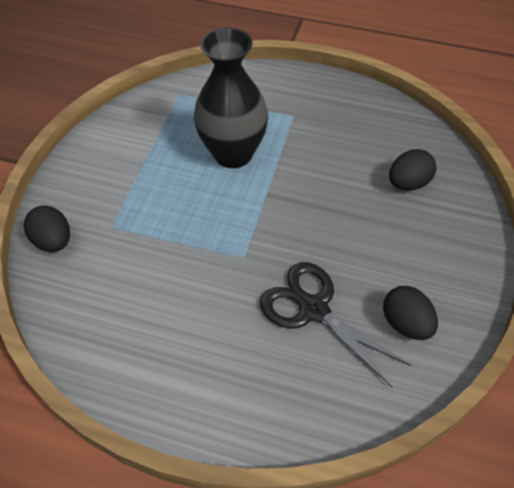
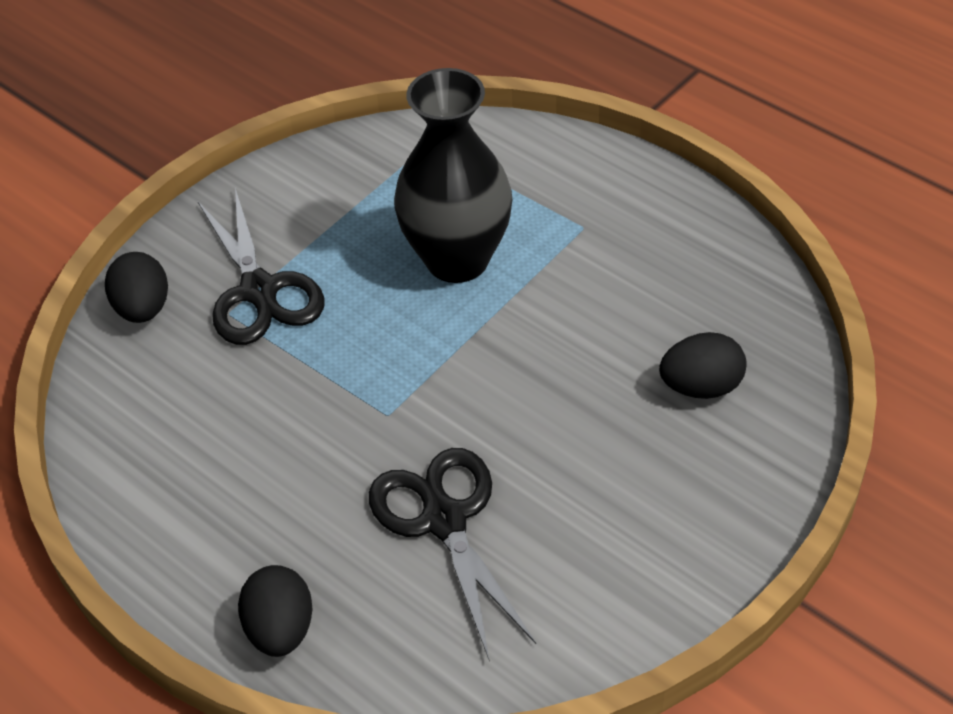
camera: 25 degrees right, 5 degrees down
black egg [383,286,438,340] -> black egg moved to [238,565,312,657]
none -> black scissors [198,188,325,345]

